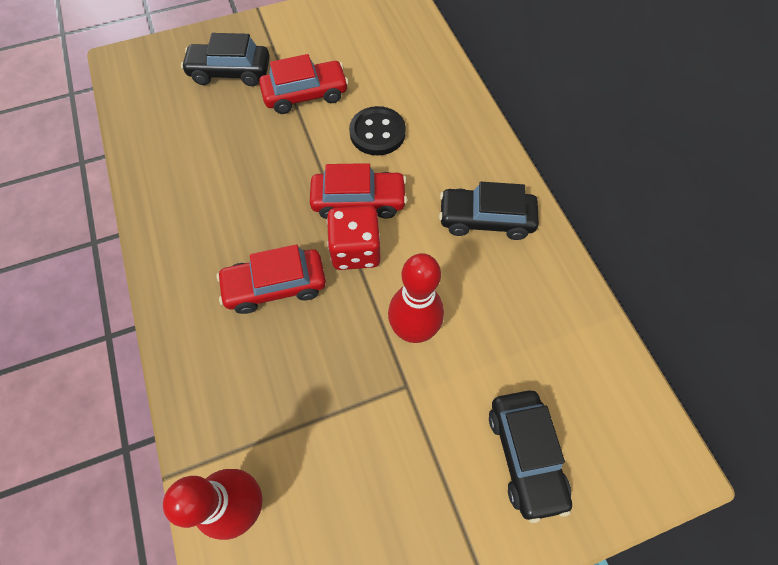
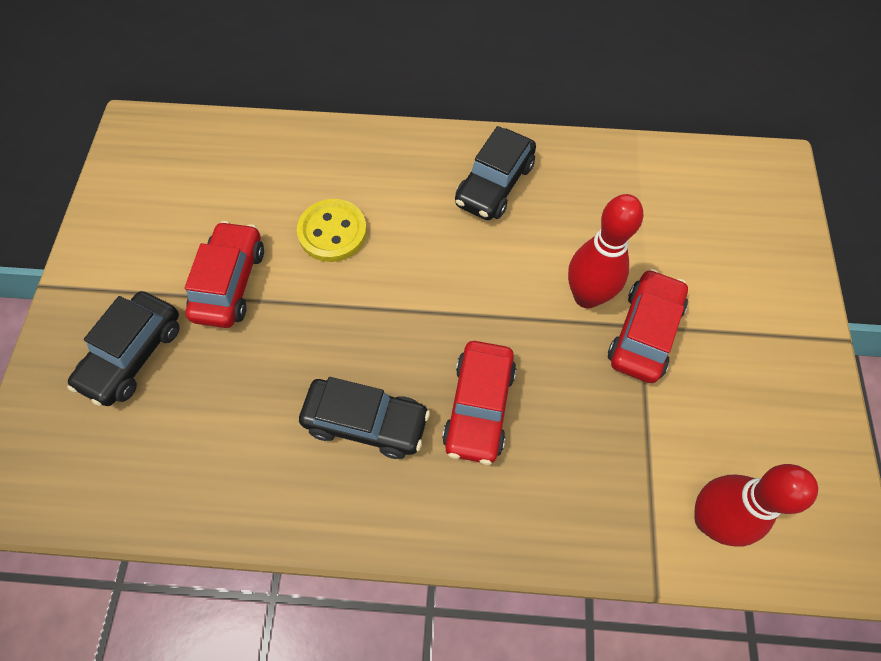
camera: 65 degrees left, 0 degrees up
red car [310,163,407,219] -> red car moved to [608,269,688,383]
red dice [327,206,381,270] -> none
black button [349,106,406,156] -> yellow button [297,199,367,262]
black car [489,390,572,523] -> black car moved to [299,377,430,459]

